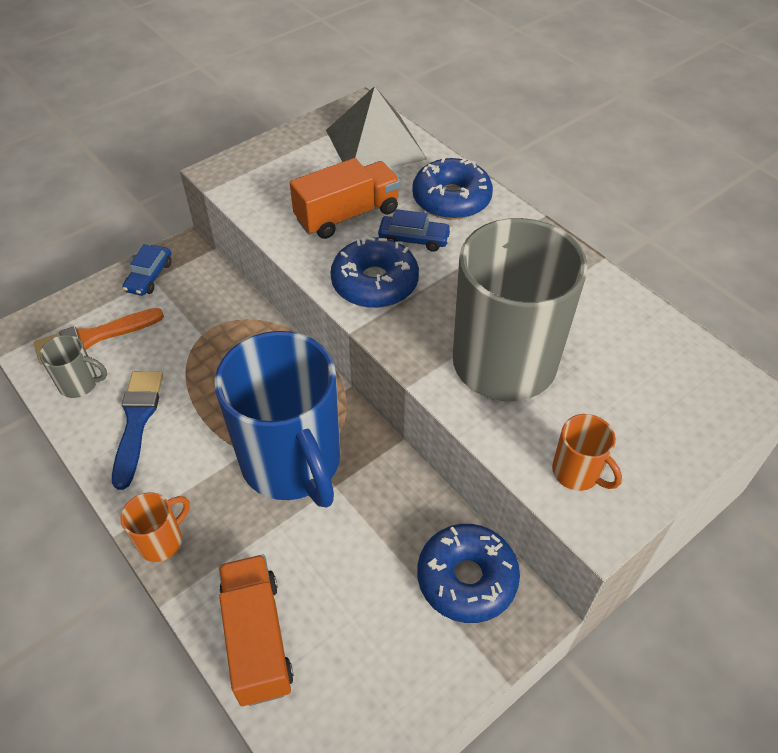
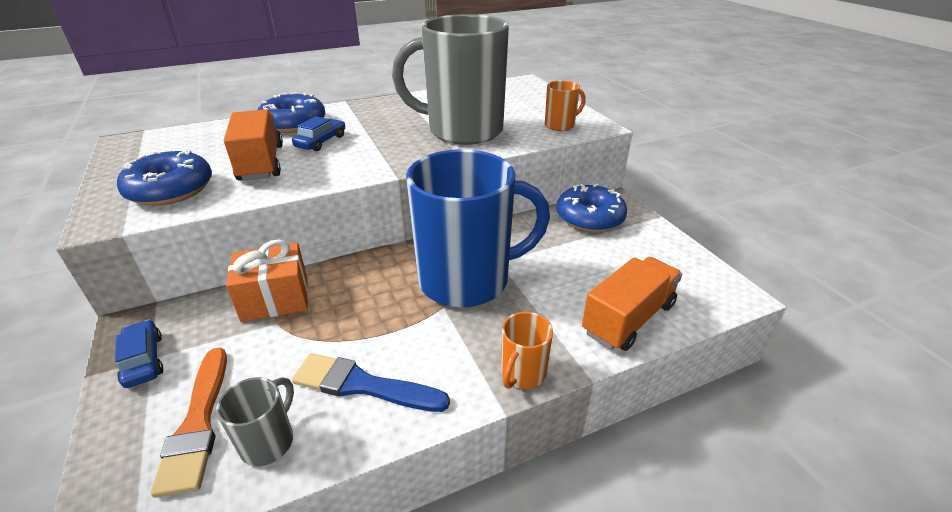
camera: 75 degrees left, 15 degrees down
orange mug [121,492,190,562] -> orange mug turned 120 degrees counterclockwise [501,312,553,389]
blue car [123,244,172,296] -> blue car turned 150 degrees counterclockwise [115,320,163,388]
orange truck [219,554,294,706] -> orange truck turned 135 degrees clockwise [582,257,682,351]
grey pyramid [326,86,427,168] -> none
blue donut [331,236,419,308] -> blue donut moved to [117,149,212,206]
none -> orange gift [226,239,308,322]

